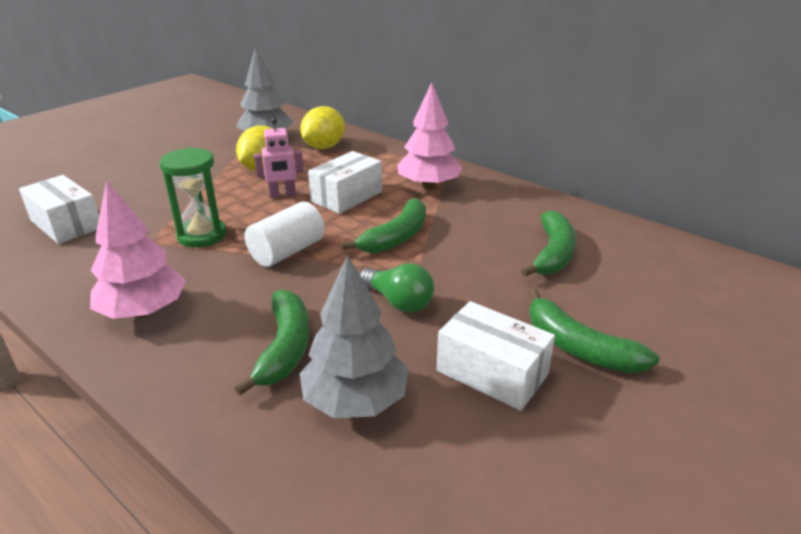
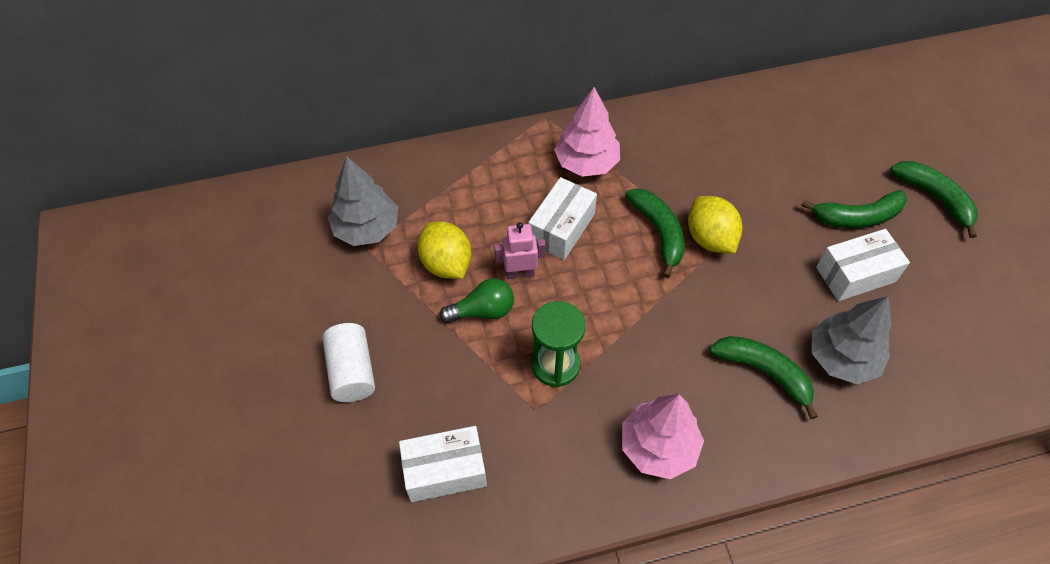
camera: 55 degrees left, 25 degrees up
white cylinder [245,202,325,267] -> white cylinder moved to [322,323,375,402]
pink robot [254,118,304,198] -> pink robot turned 120 degrees counterclockwise [494,222,545,279]
yellow lemon [300,106,345,149] -> yellow lemon moved to [688,196,742,253]
white box [308,151,382,214] -> white box turned 45 degrees clockwise [528,177,597,260]
green light bulb [359,263,434,313] -> green light bulb moved to [440,278,514,323]
green banana [521,210,576,277] -> green banana moved to [891,161,978,238]

